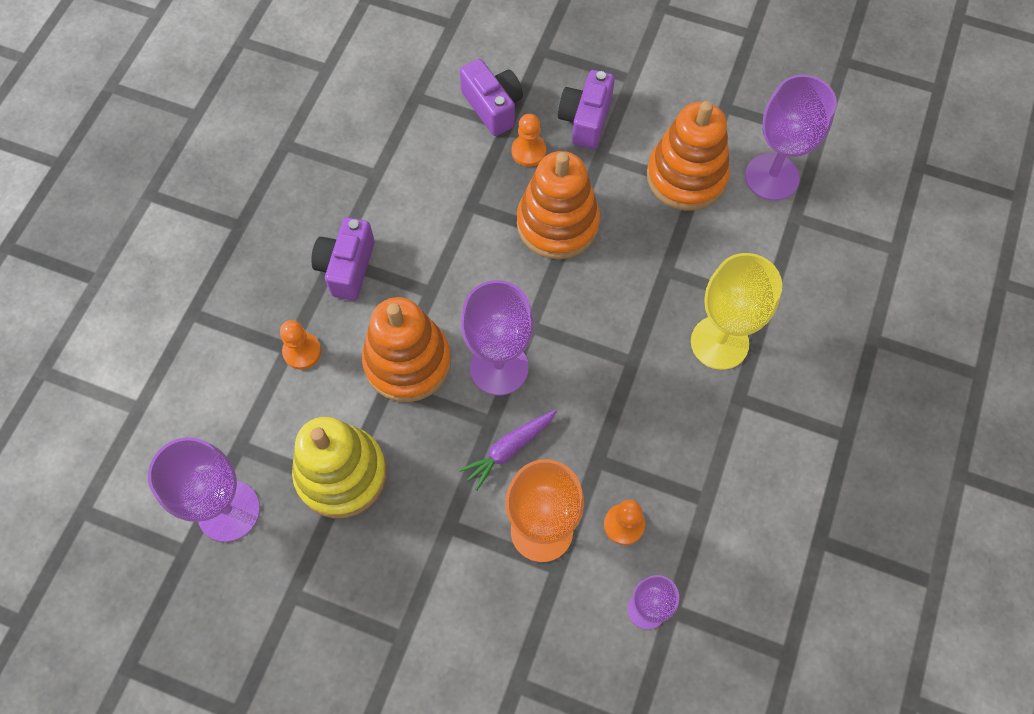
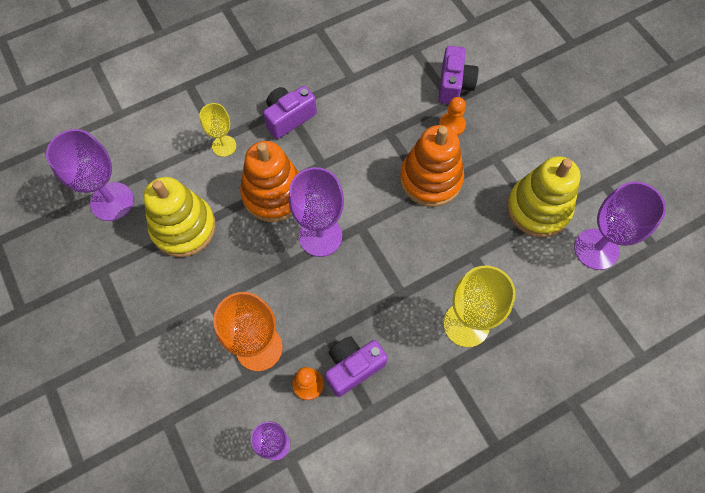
camera: 40 degrees right, 0 degrees up
orange pawn [280,320,321,370] -> yellow goblet [199,103,236,157]
purple carrot [459,409,557,491] -> none
purple camera [558,70,615,149] -> purple camera moved to [325,336,388,397]
orange stacking toy [647,101,730,211] -> yellow stacking toy [507,156,581,237]

